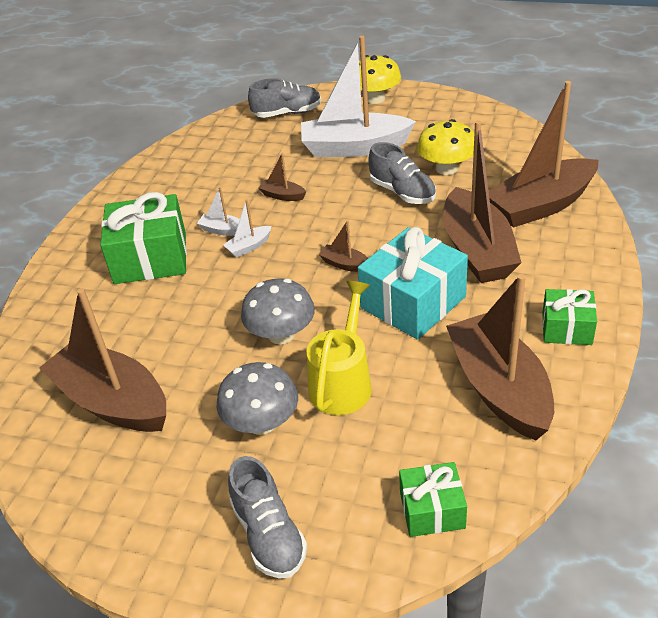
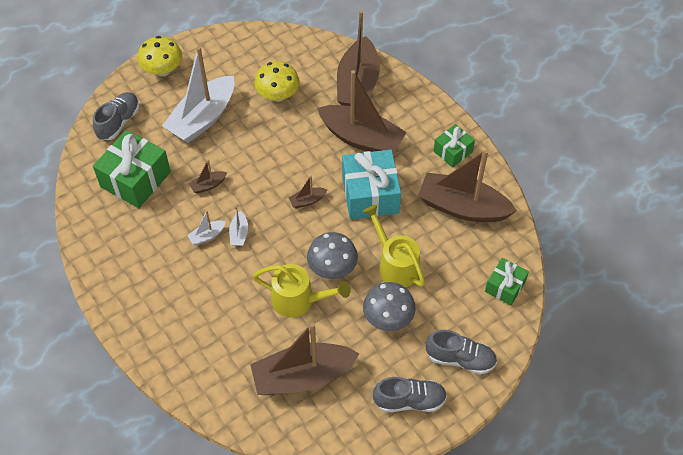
camera: 55 degrees left, 15 degrees up
green gift [100,192,187,284] -> green gift moved to [93,130,171,208]
grey shoe [368,142,436,204] -> grey shoe moved to [373,377,447,412]
none -> yellow watering can [253,264,350,318]

